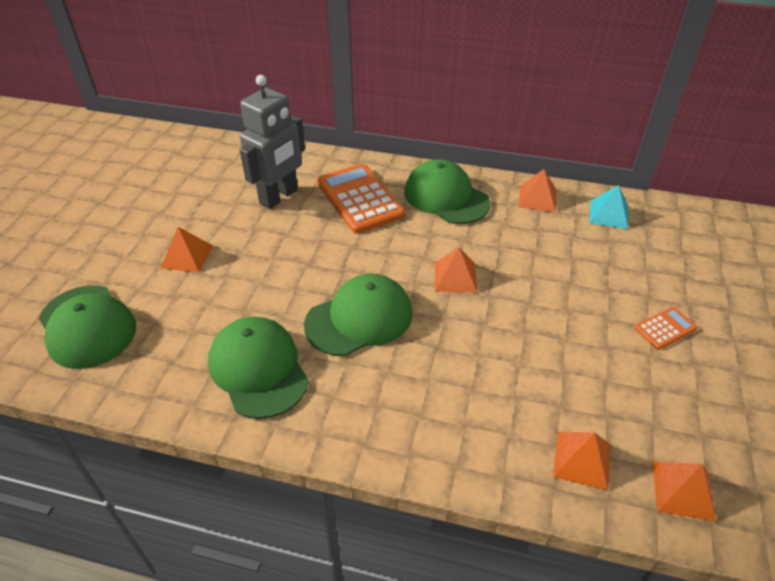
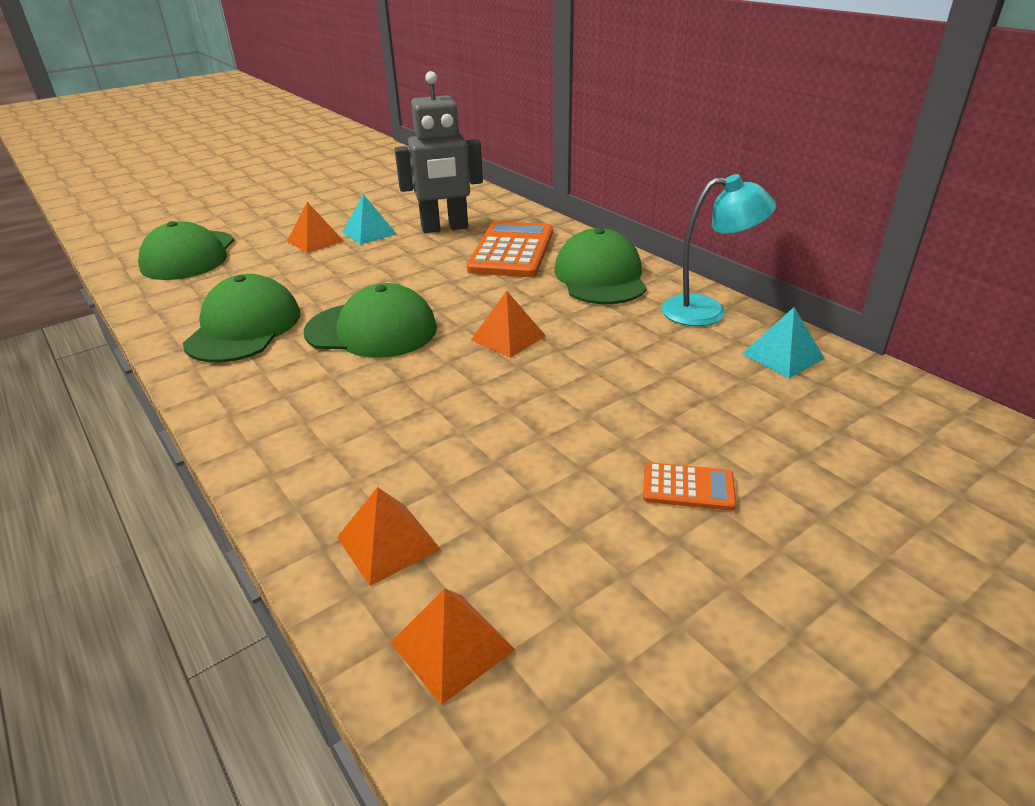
camera: 40 degrees right, 10 degrees down
orange pyramid [518,169,556,212] -> turquoise lamp [662,174,776,326]
none -> turquoise pyramid [343,194,397,245]

